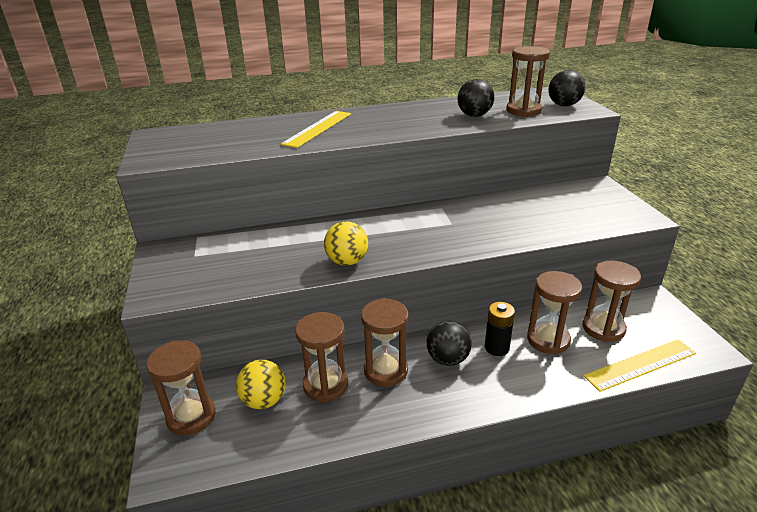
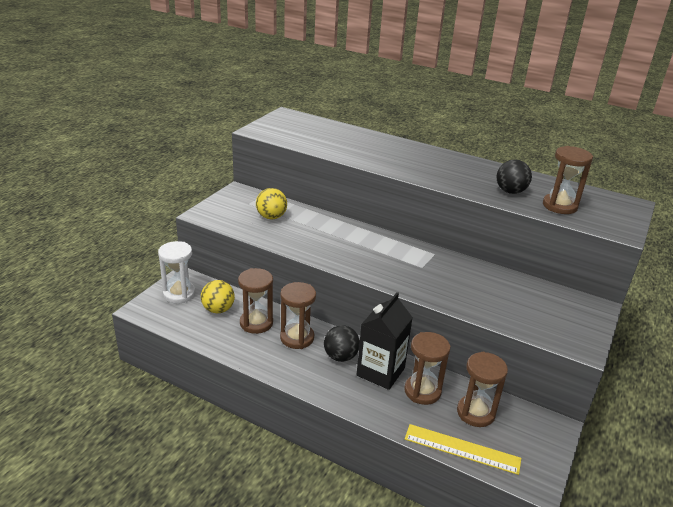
camera: 40 degrees right, 0 degrees up
brown hourglass [146,340,216,435] -> white hourglass [158,241,195,304]
yellow ruler [281,111,351,148] -> none
yellow ball [324,221,368,266] -> yellow ball moved to [256,188,287,219]
black battery [485,302,515,356] -> black carton [357,292,413,390]
black ball [548,70,586,106] -> none

